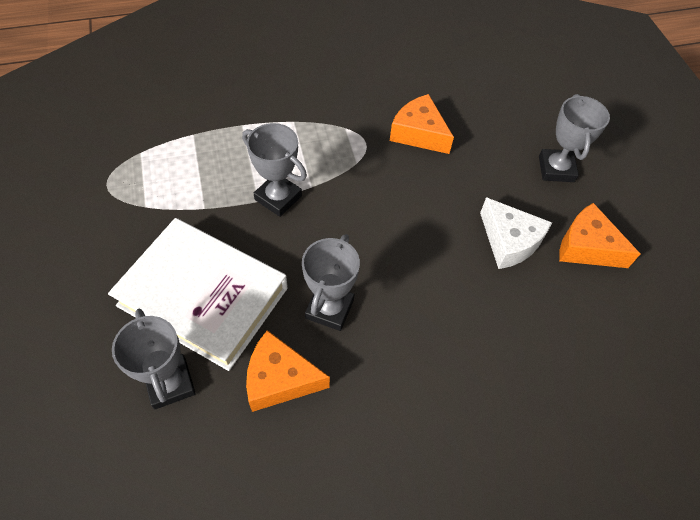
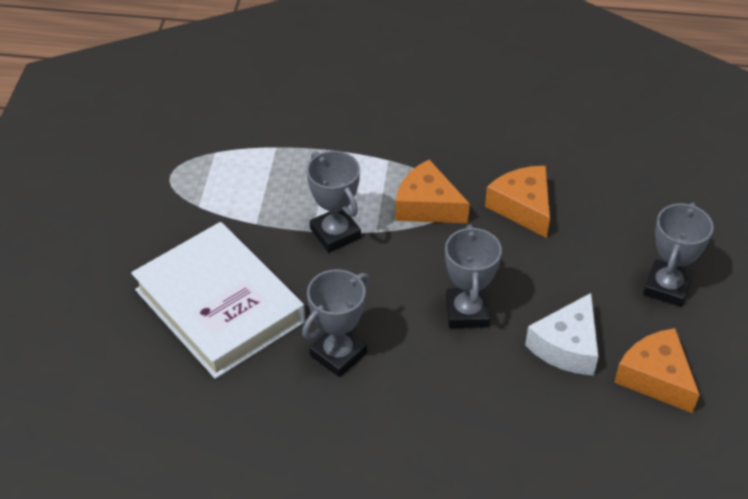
camera: 25 degrees right, 10 degrees down
grey trophy [112,309,196,409] -> grey trophy moved to [445,224,502,328]
orange cheese [246,330,330,412] -> orange cheese moved to [395,160,470,223]
white cheese [480,197,552,269] -> white cheese turned 45 degrees clockwise [525,293,599,375]

